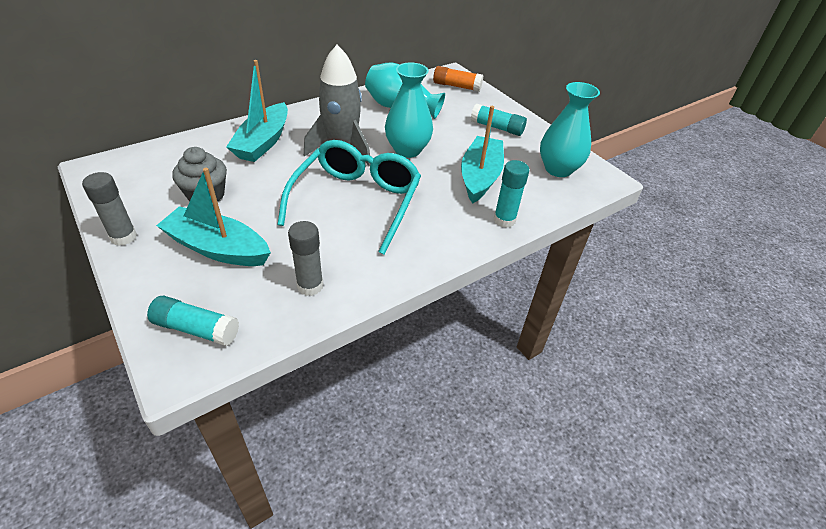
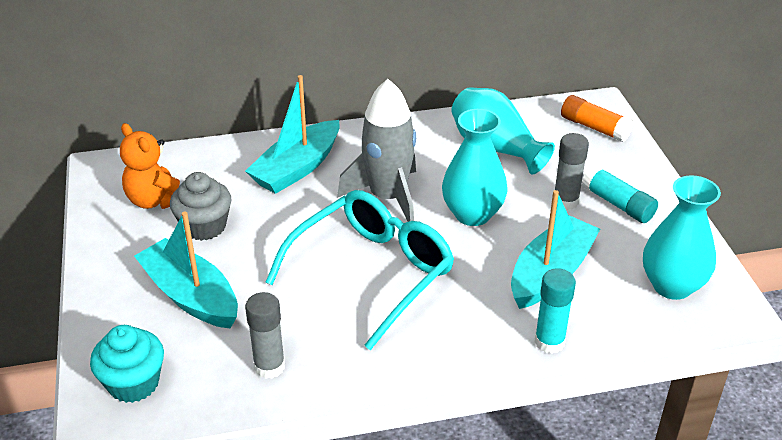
camera: 25 degrees right, 5 degrees down
grey glue stick [82,172,137,246] -> grey glue stick moved to [555,133,589,210]
turquoise glue stick [147,296,239,346] -> turquoise cupcake [90,325,164,403]
none -> orange teddy bear [120,123,180,209]

